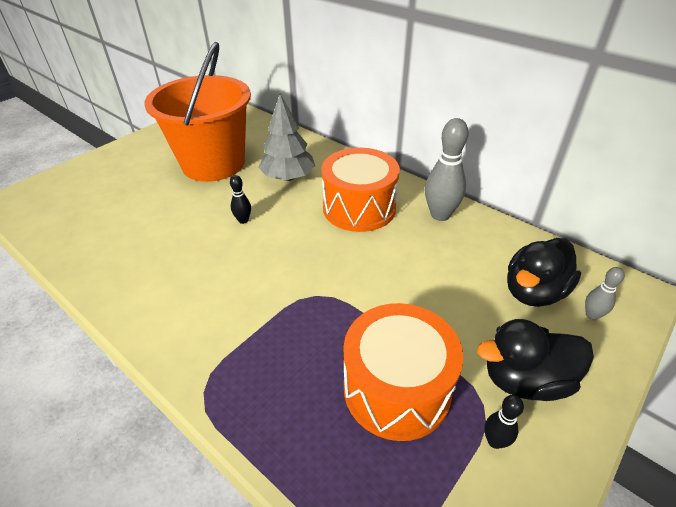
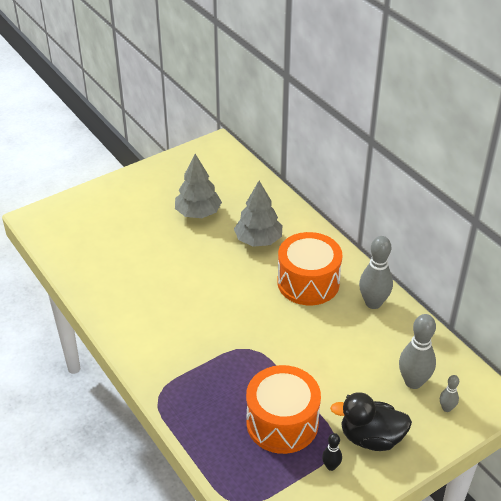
camera: 15 degrees right, 0 degrees up
orange bucket [145,42,251,182] -> grey tree [175,154,222,218]
black bowling pin [230,175,251,224] -> none
black duck [507,238,581,307] -> grey bowling pin [399,314,436,389]

